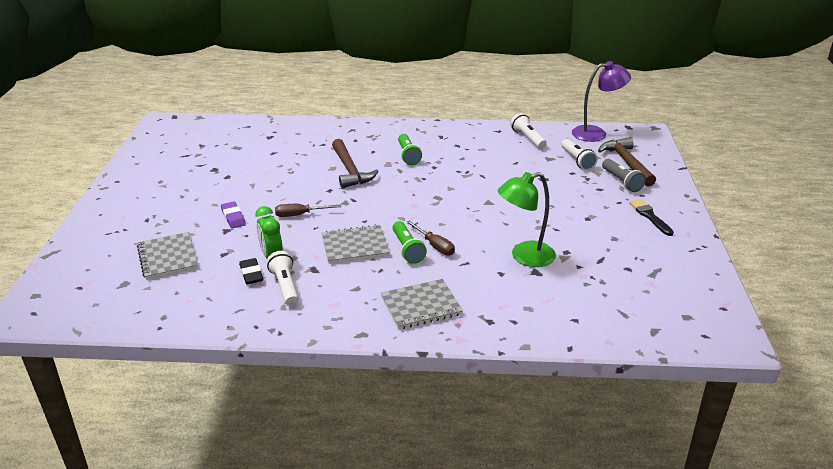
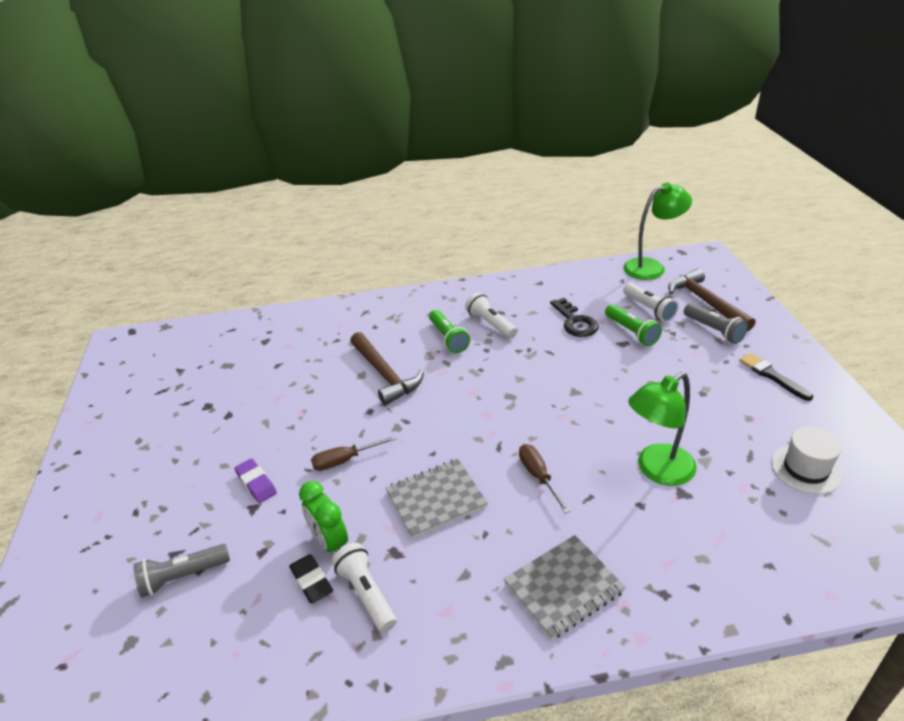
camera: 10 degrees left, 5 degrees up
grey notebook [137,232,198,280] -> grey flashlight [133,544,230,598]
green flashlight [393,221,427,264] -> green flashlight moved to [605,304,662,346]
brown screwdriver [406,221,455,255] -> brown screwdriver turned 150 degrees counterclockwise [519,444,570,514]
white flashlight [510,113,547,149] -> white flashlight moved to [465,292,517,339]
purple lamp [572,61,631,142] -> green lamp [623,182,692,280]
none -> black key [550,298,599,337]
none -> white hat [771,427,843,494]

